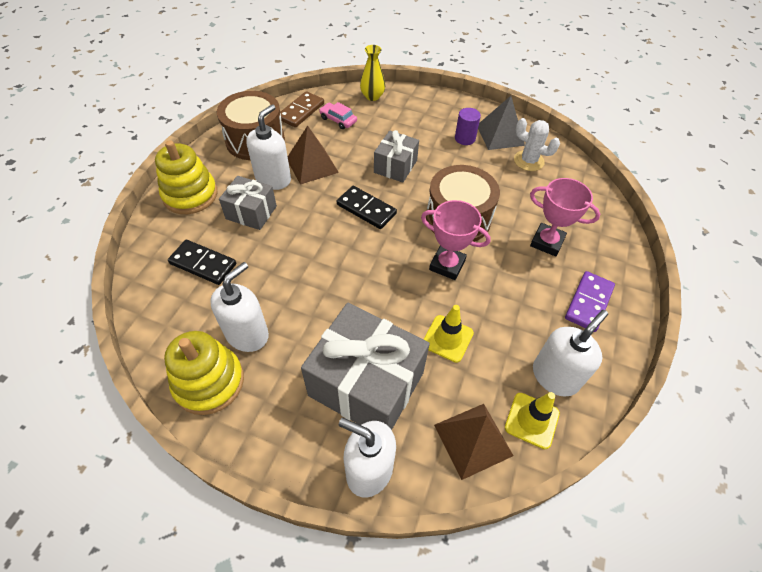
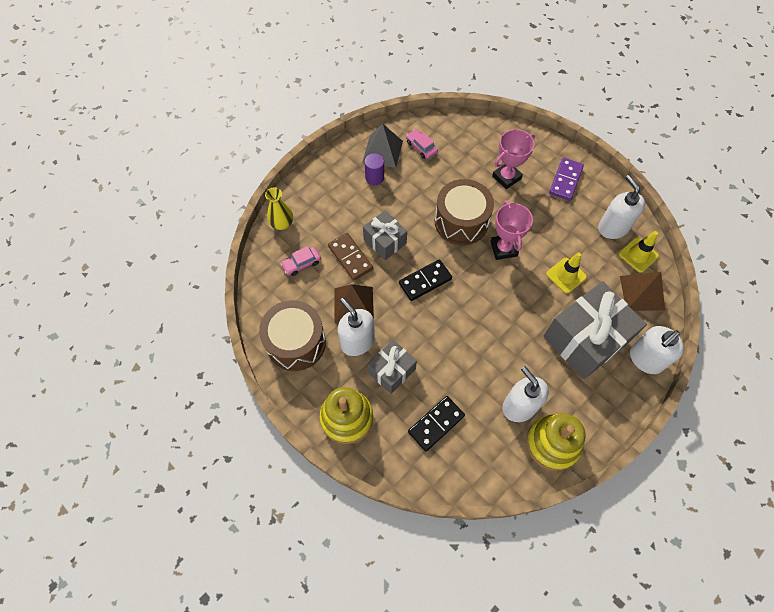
camera: 65 degrees left, 10 degrees up
brown domino [280,91,324,127] -> brown domino moved to [328,233,373,280]
pink trophy [421,200,491,280] -> pink trophy turned 60 degrees counterclockwise [490,200,533,260]
white cactus [514,118,560,171] -> pink car [406,129,438,159]
purple domino [565,271,615,332] -> purple domino turned 60 degrees clockwise [549,158,584,201]

